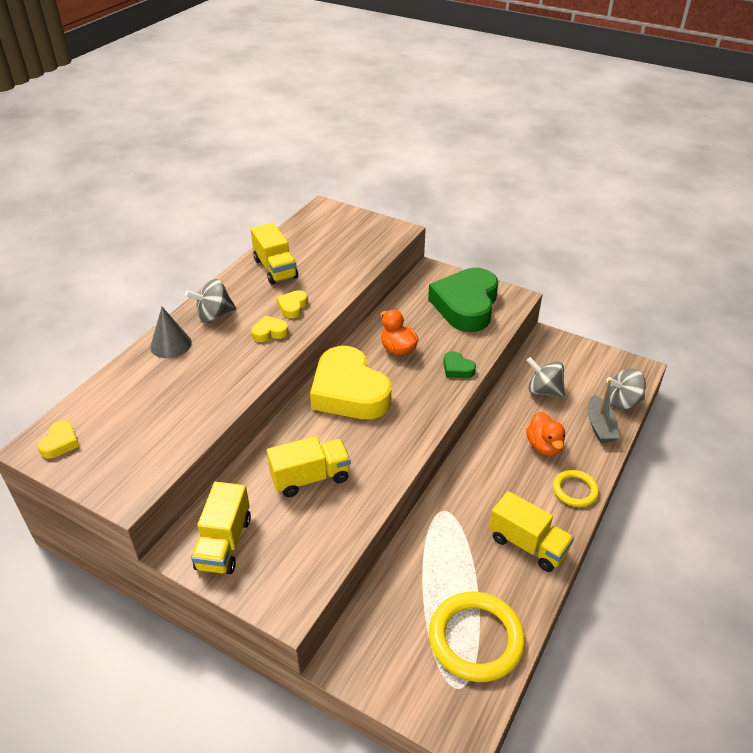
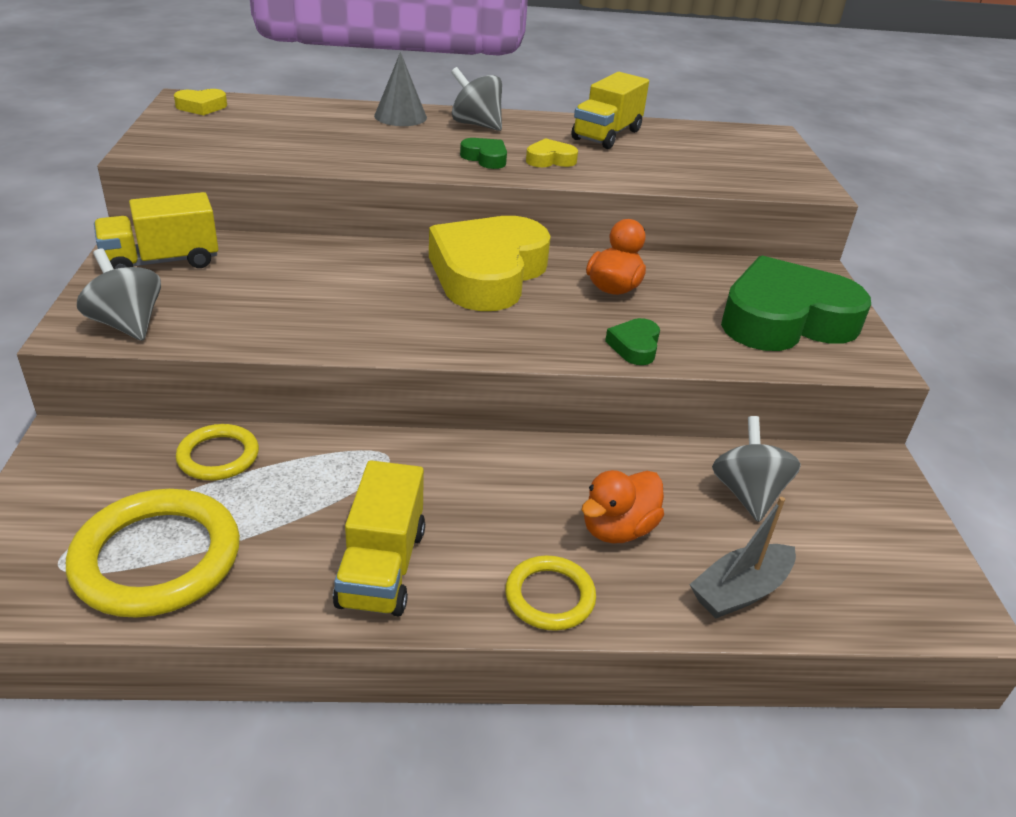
camera: 55 degrees right, 5 degrees down
yellow heart [251,316,289,342] -> green heart [460,138,507,169]
yellow truck [267,436,351,497] -> none
grey spinning top [607,369,646,410] -> grey spinning top moved to [77,249,161,341]
none -> yellow ring [176,424,259,480]

